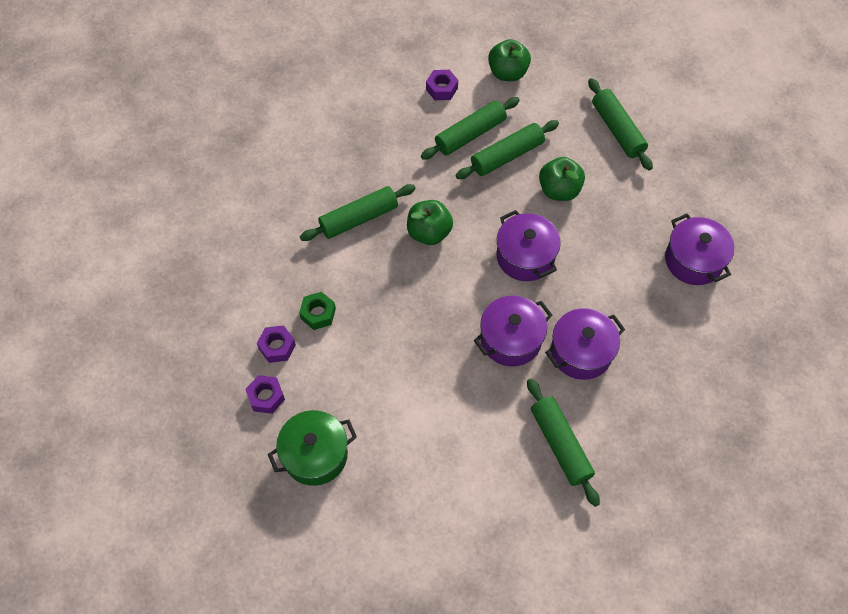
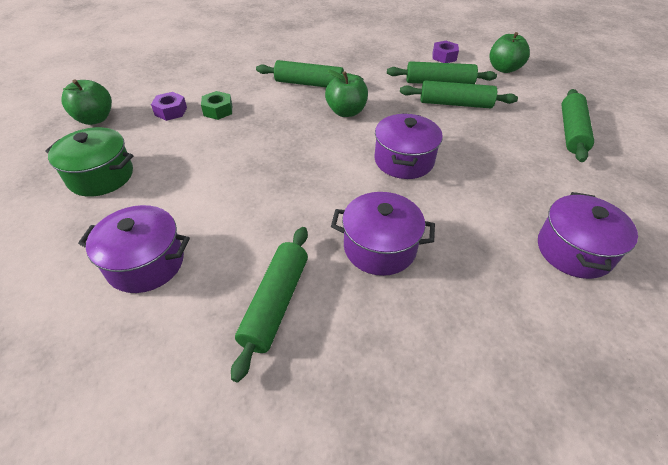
camera: 40 degrees right, 15 degrees down
purple nut [245,375,285,414] -> none
purple pot [474,296,552,367] -> purple pot moved to [78,205,190,293]
green apple [539,157,585,201] -> green apple moved to [61,79,112,125]

